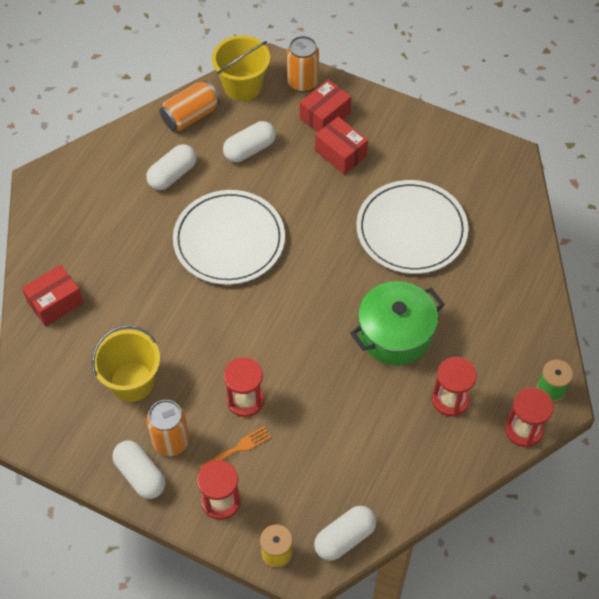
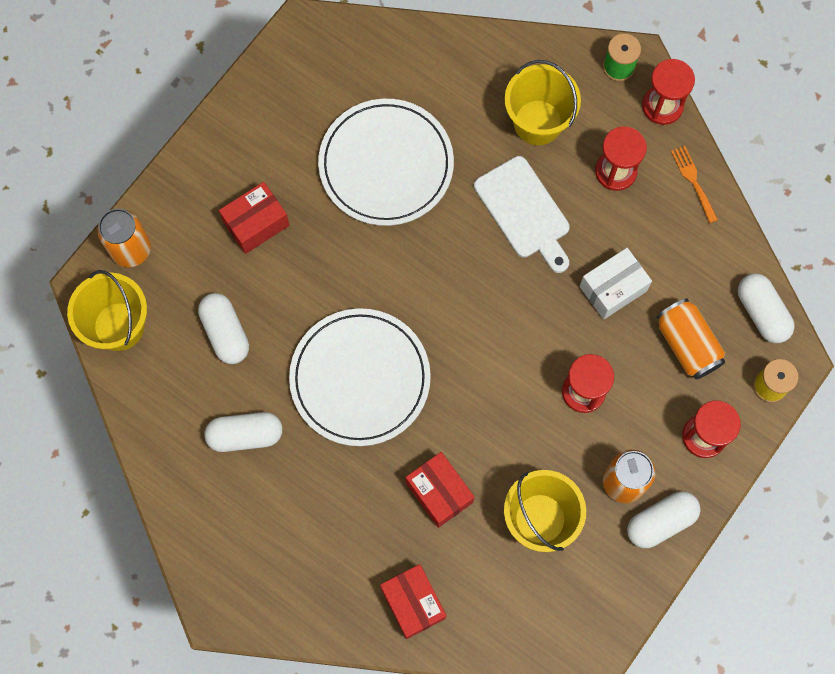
camera: 80 degrees left, 15 degrees up
white capsule [146,144,197,190] -> white capsule turned 60 degrees counterclockwise [205,412,282,452]
orange can [160,81,220,131] -> orange can moved to [657,298,725,380]
orange fork [199,426,271,468] -> orange fork moved to [671,146,718,223]
red box [300,79,351,133] -> red box moved to [406,452,475,528]
green pot [350,281,445,365] -> white cutting board [474,156,570,273]
none -> yellow bucket [505,60,581,145]
none -> white box [580,248,652,319]

